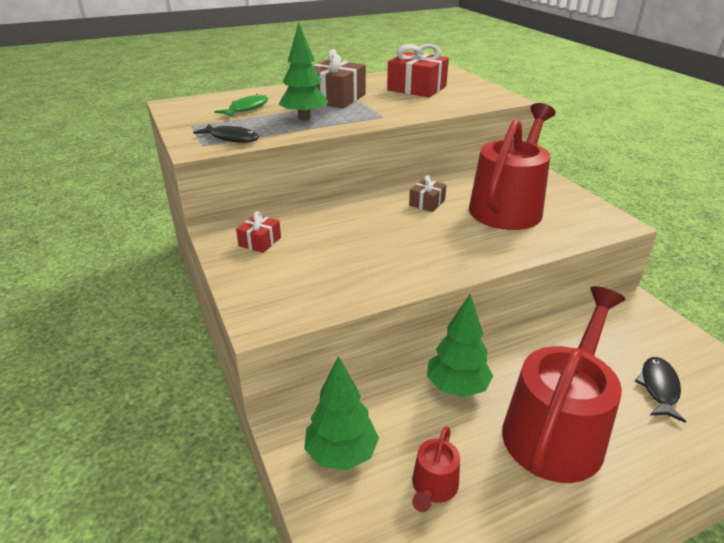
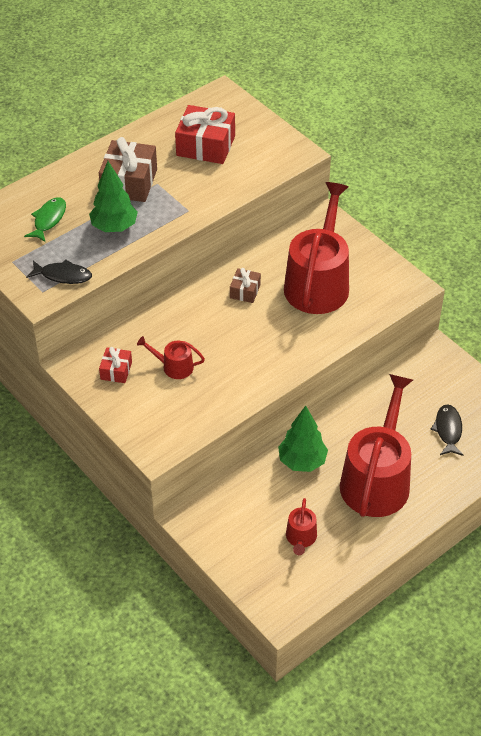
camera: 15 degrees left, 15 degrees up
green tree [304,356,379,470] -> none
none -> red watering can [137,336,205,379]

